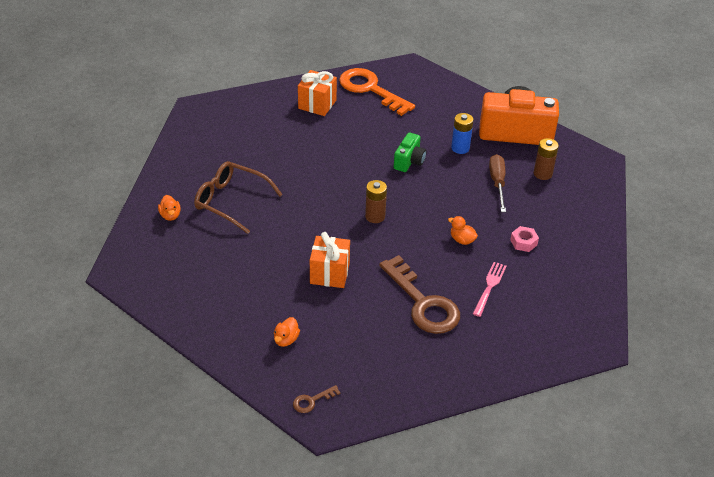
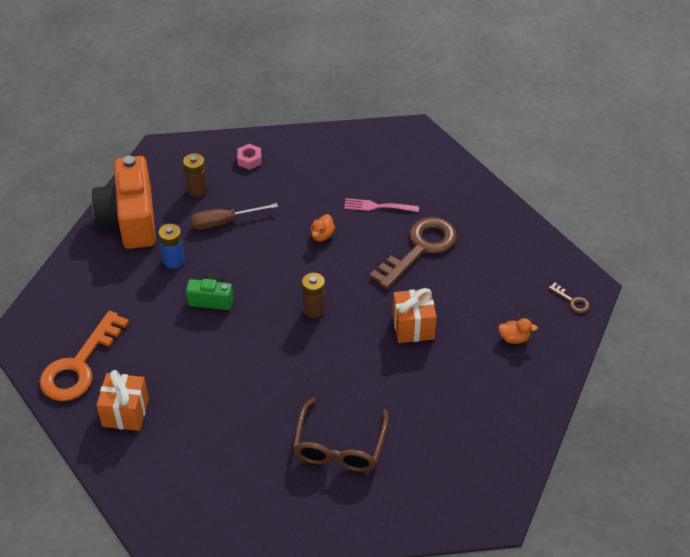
camera: 105 degrees left, 5 degrees up
orange duck [158,195,181,221] -> none
pink nut [510,226,539,252] -> pink nut moved to [237,144,261,170]

